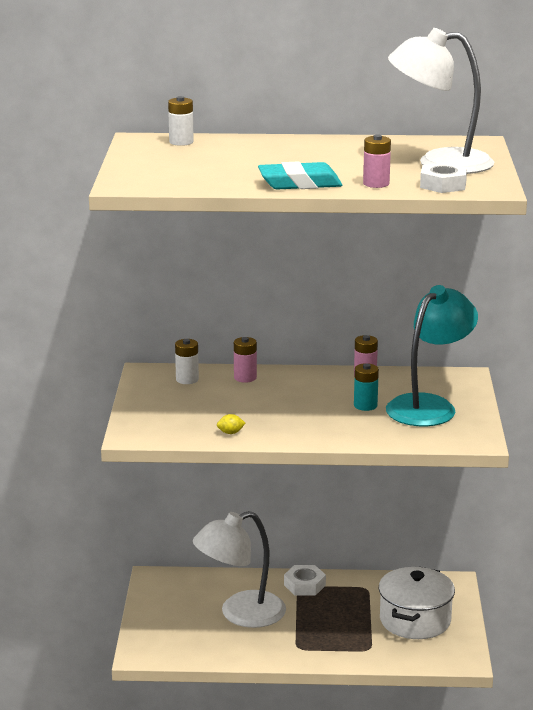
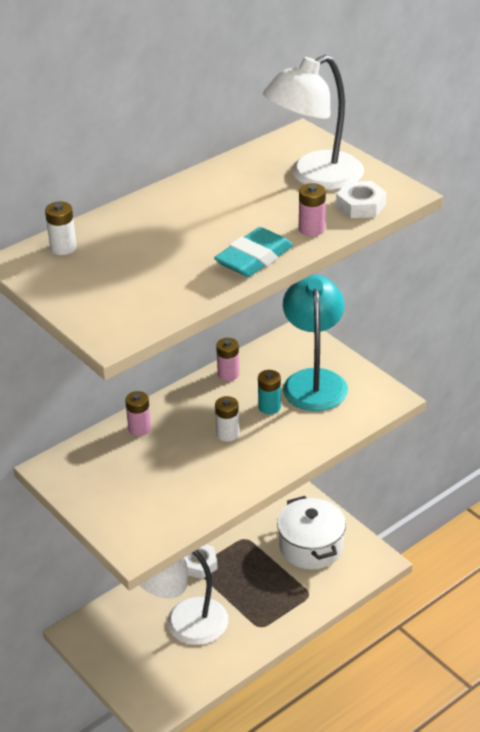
camera: 40 degrees left, 15 degrees up
white battery [175,339,199,384] -> white battery moved to [215,396,239,442]
white lamp [193,511,286,628] -> white lamp turned 60 degrees clockwise [139,550,228,645]
yellow lemon [217,414,245,434] -> none

